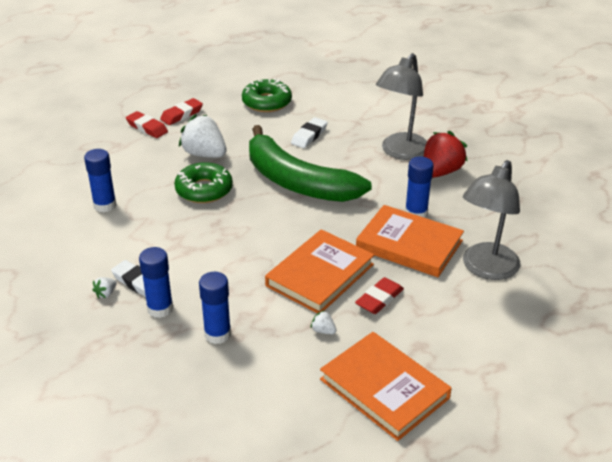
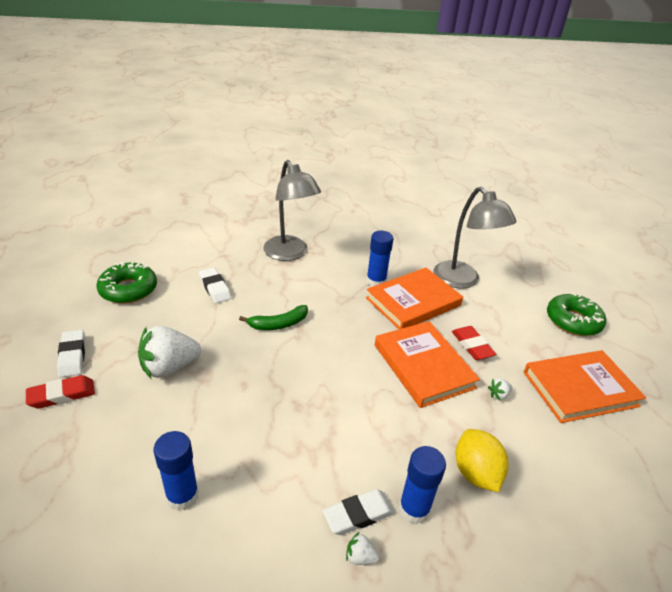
camera: 65 degrees left, 0 degrees up
white strawberry [92,277,117,298] -> white strawberry turned 135 degrees clockwise [346,532,380,565]
red eraser [160,98,203,125] -> white eraser [57,330,85,377]
green donut [174,162,233,203] -> green donut moved to [547,293,606,336]
blue glue stick [199,272,231,344] -> yellow lemon [456,429,508,492]
green banana [249,125,372,202] -> green banana [239,305,308,330], size x0.43
red strawberry [424,131,468,178] -> none

